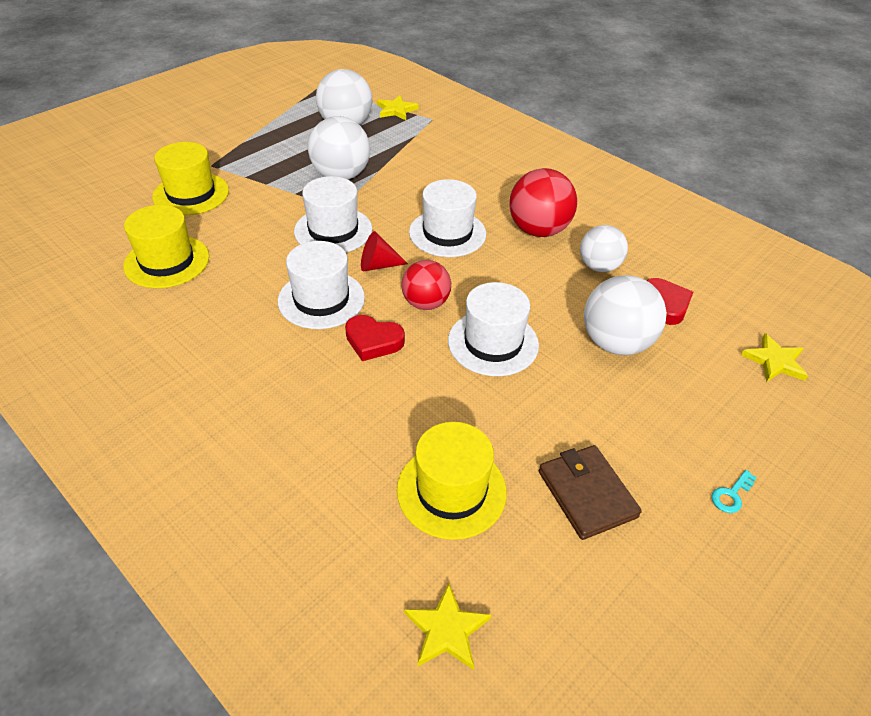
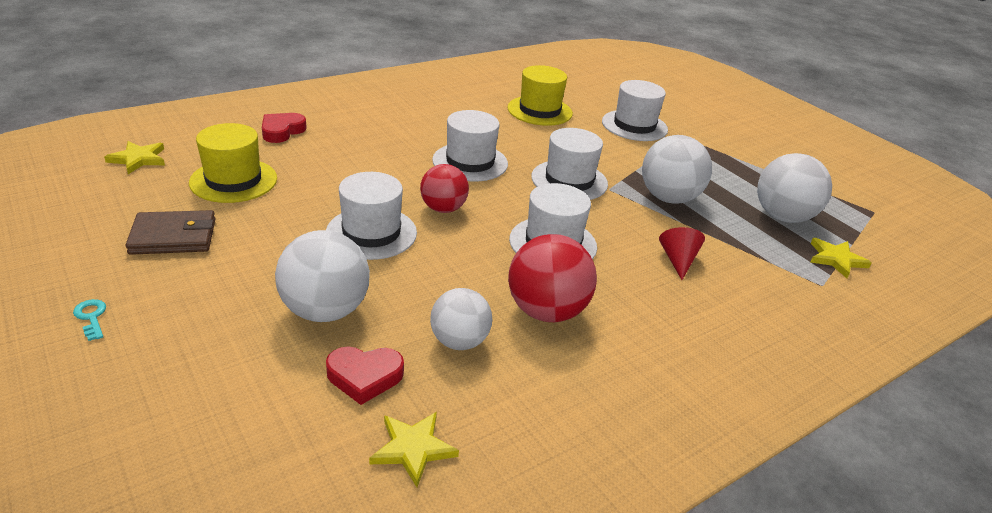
camera: 100 degrees right, 10 degrees down
yellow hat [152,142,229,215] -> white hat [602,80,668,141]
red heart [345,315,405,361] -> red heart moved to [262,113,307,143]
red cone [361,231,408,271] -> red cone moved to [659,227,705,280]
yellow star [741,333,808,382] -> yellow star moved to [369,412,459,487]

